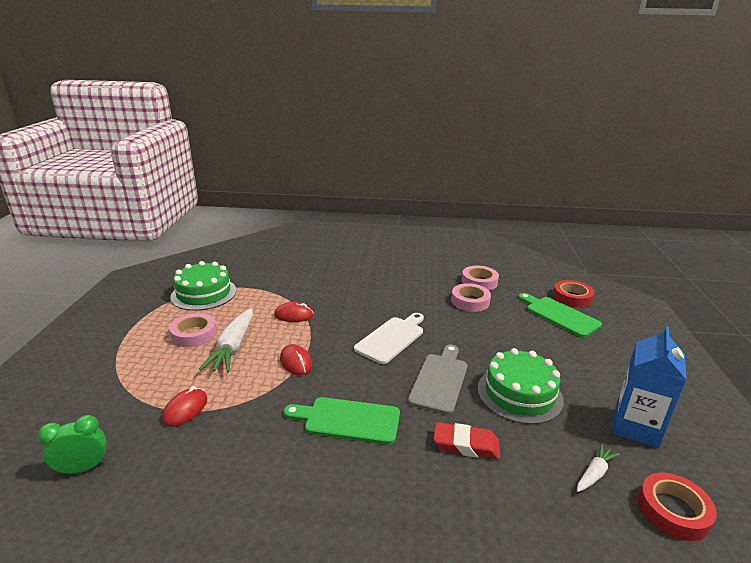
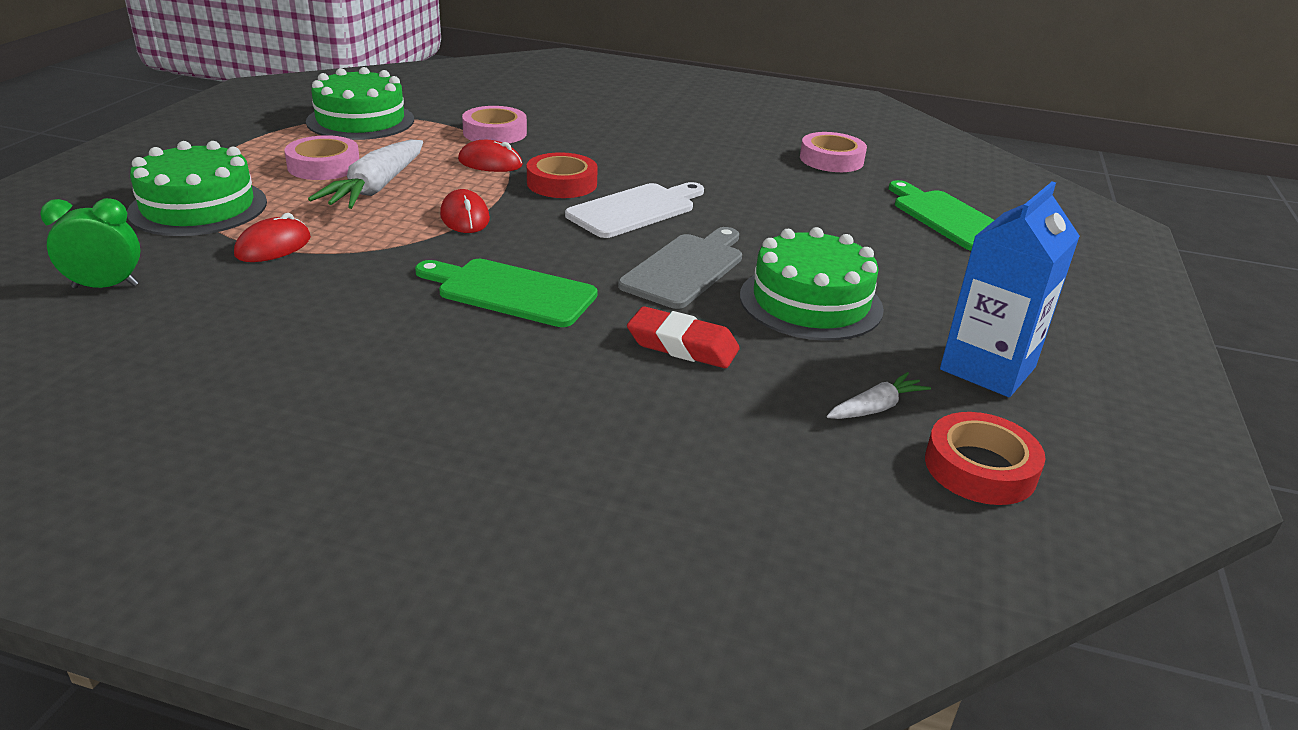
camera: 10 degrees right, 5 degrees up
pink tape [451,283,491,312] -> pink tape moved to [462,106,527,143]
red tape [553,280,594,308] -> red tape moved to [527,152,598,198]
none -> green cake [127,141,267,236]

